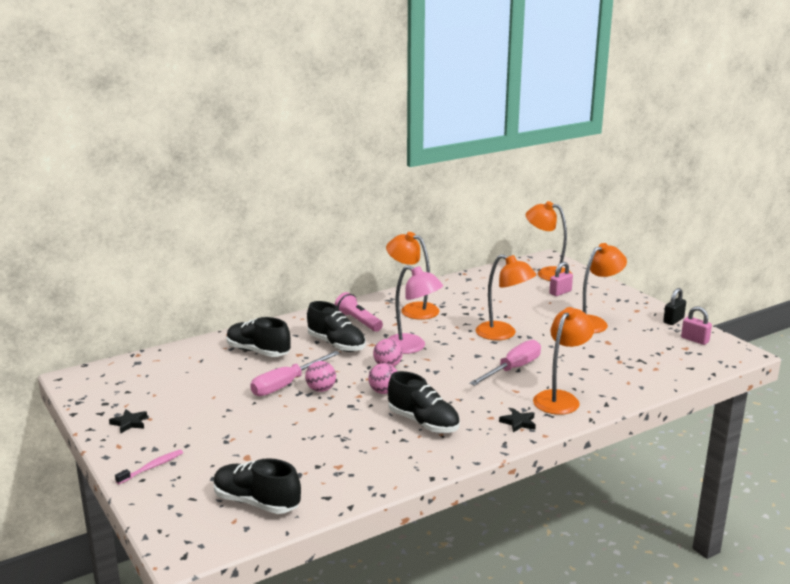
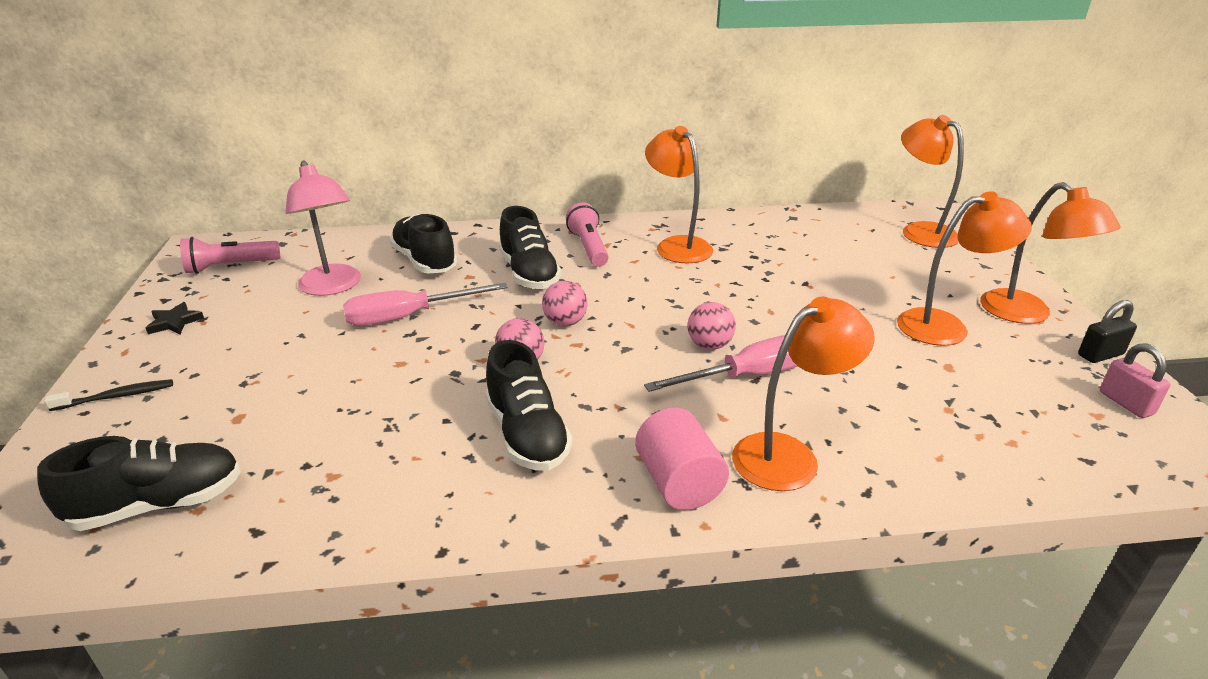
camera: 25 degrees right, 10 degrees up
pink toothbrush [115,449,183,484] -> black toothbrush [44,379,173,411]
black shoe [214,458,301,514] -> black shoe turned 105 degrees clockwise [37,436,241,531]
pink ball [305,361,336,392] -> pink ball moved to [688,302,736,350]
pink lamp [388,265,443,354] -> pink lamp moved to [285,161,361,296]
orange lamp [476,254,536,340] -> orange lamp moved to [980,182,1121,324]
black star [499,408,536,432] -> pink cylinder [635,408,729,510]
pink padlock [550,262,573,296] -> none
none -> pink flashlight [180,237,280,274]

